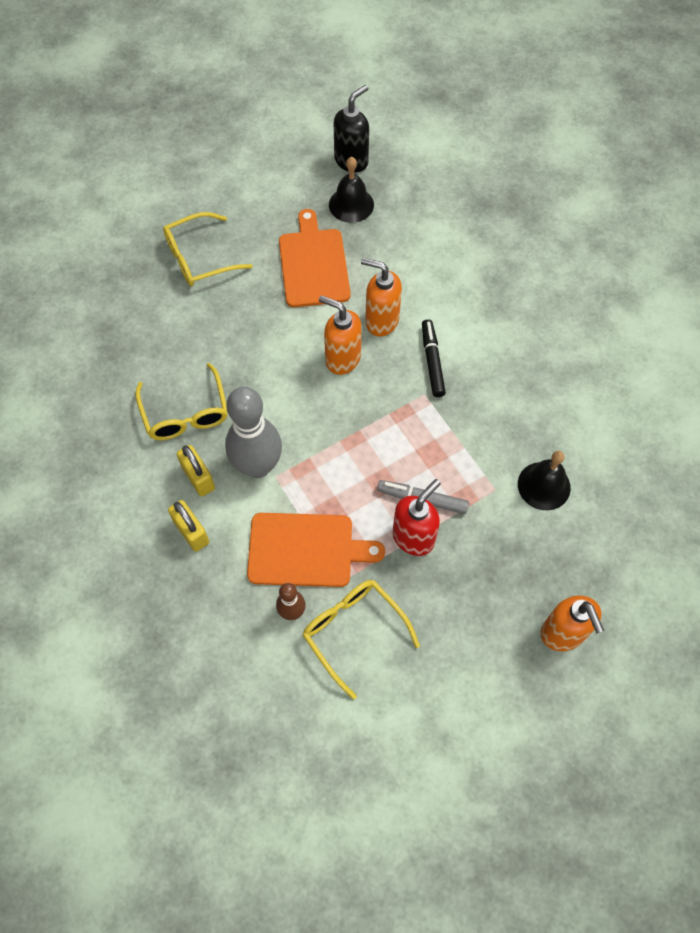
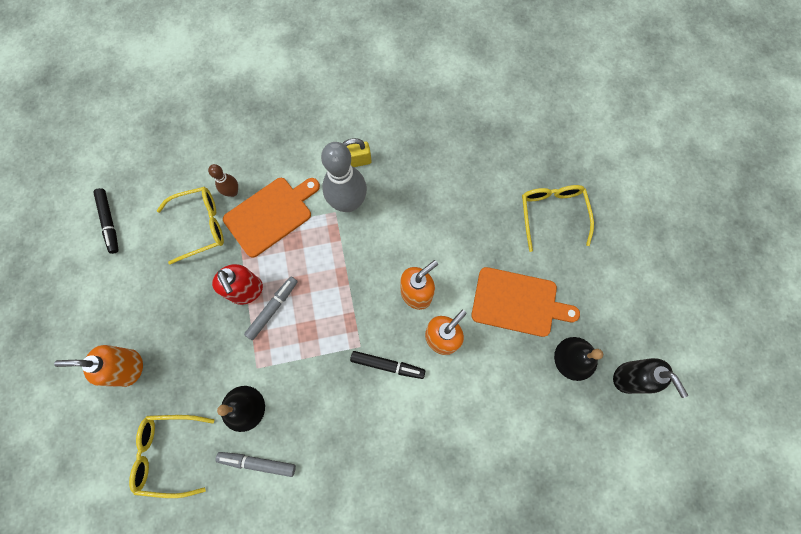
camera: 110 degrees right, 10 degrees up
yellow glasses [135,363,228,440] -> yellow glasses moved to [129,415,214,498]
yellow padlock [168,500,209,552] -> none
orange cutting board [247,513,385,587] -> orange cutting board turned 150 degrees counterclockwise [223,178,320,258]
none -> black marker [93,188,119,254]
none -> grey marker [215,452,296,477]

